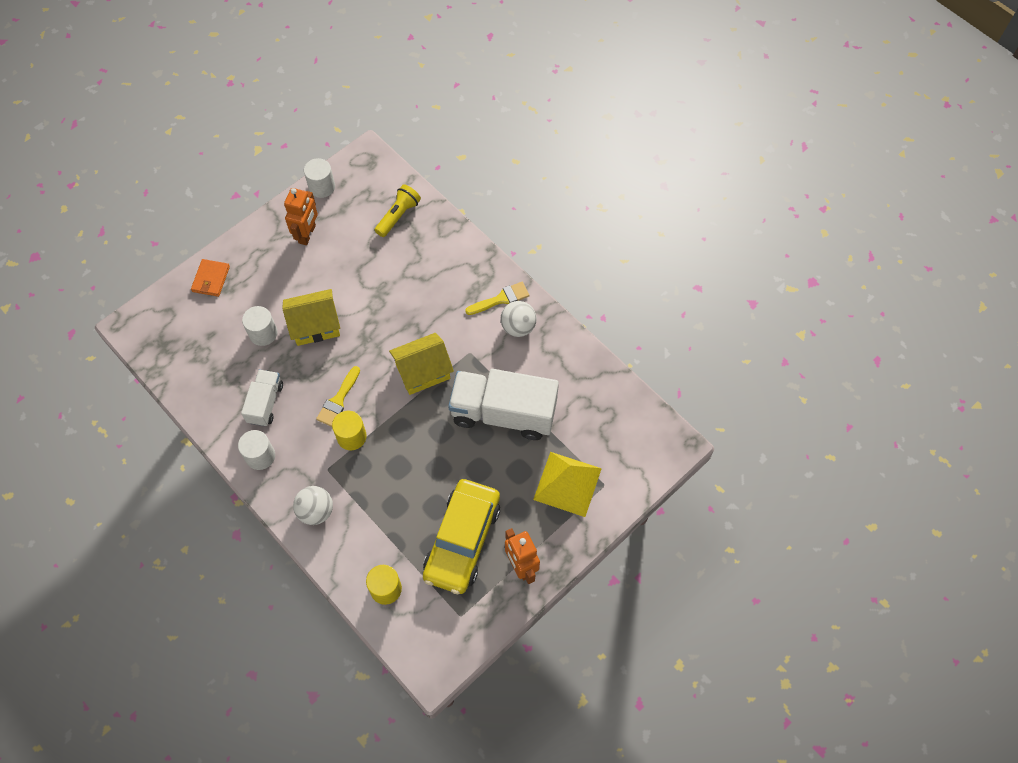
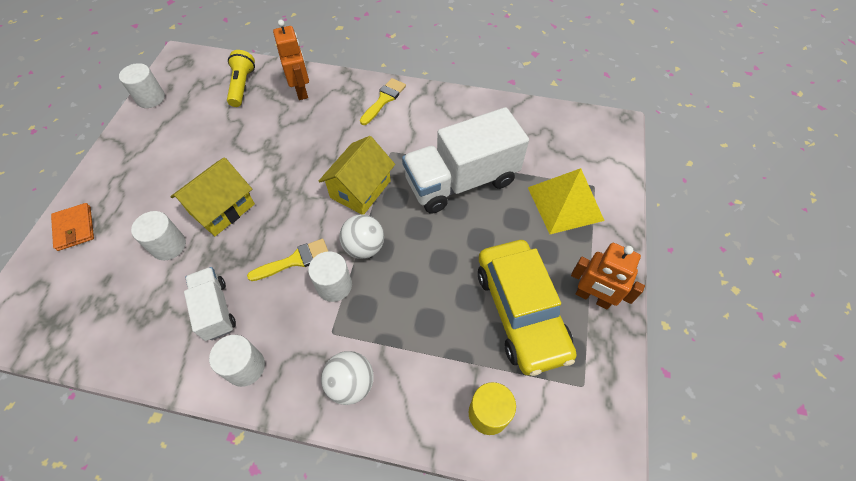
camera: 35 degrees left, 5 degrees down
orange robot [284,188,318,245] -> orange robot moved to [273,20,309,100]
yellow brush [316,366,360,427] -> yellow brush turned 105 degrees counterclockwise [247,239,328,281]
yellow cylinder [332,411,367,450] -> white cylinder [308,251,352,302]
white ball [500,301,537,337] -> white ball moved to [339,214,384,259]

